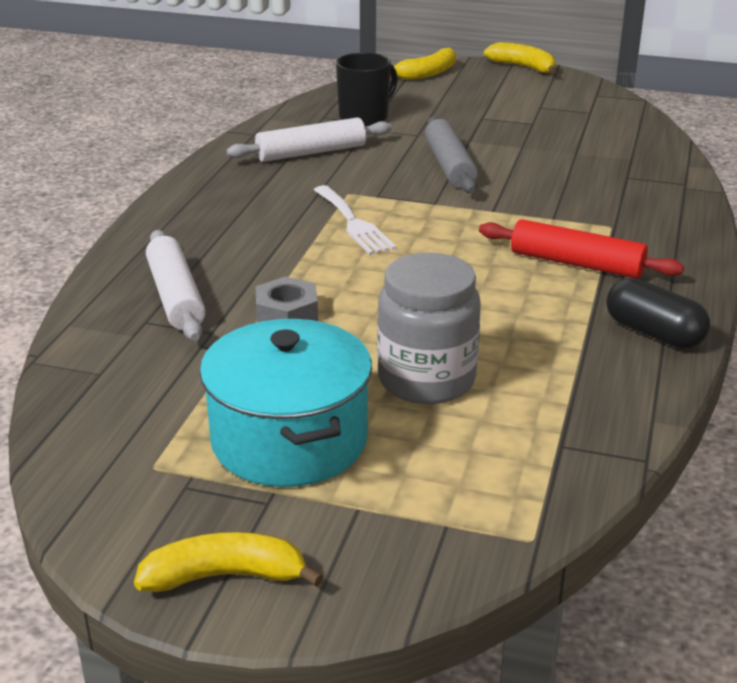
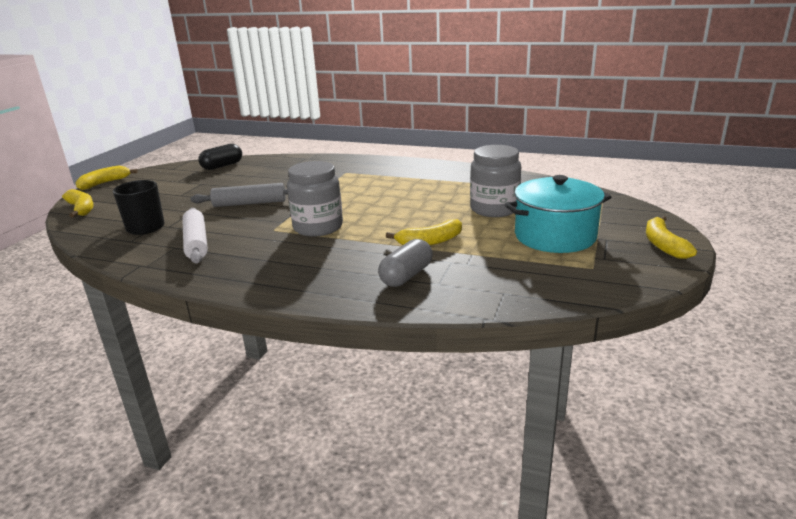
camera: 85 degrees left, 5 degrees down
white rolling pin [146,230,206,341] -> grey capsule [378,239,433,287]
grey nut [256,277,318,323] -> yellow banana [386,219,462,245]
white fork [314,185,396,255] -> grey jar [287,161,343,237]
red rolling pin [479,219,684,279] -> none
black capsule [606,278,710,348] -> black capsule moved to [198,144,242,170]

